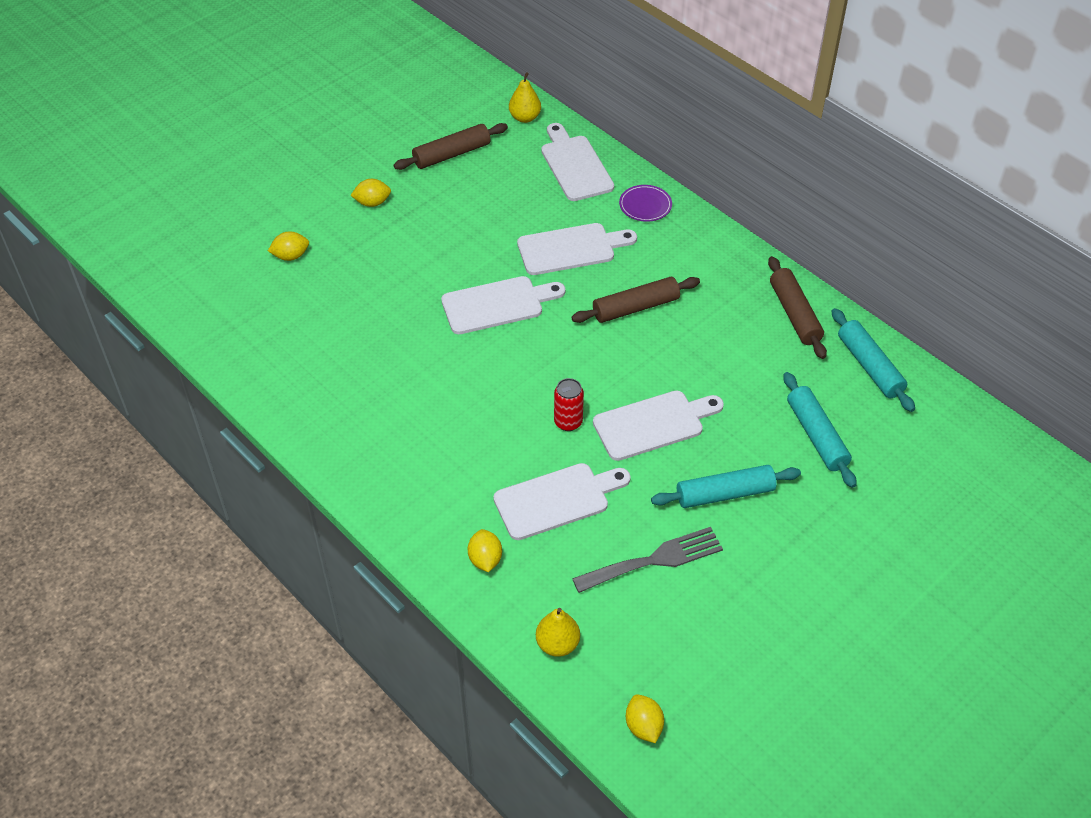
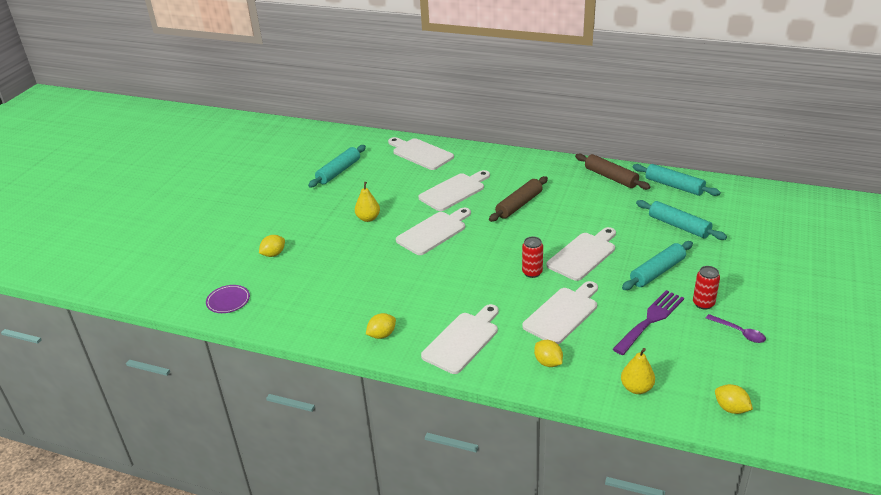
camera: 25 degrees left, 15 degrees down
yellow lemon [351,179,391,207] -> yellow lemon moved to [366,313,396,339]
brown rolling pin [394,123,508,170] -> turquoise rolling pin [308,145,366,187]
yellow pear [509,72,541,123] -> yellow pear moved to [355,182,380,222]
grey fork [572,527,723,593] -> purple fork [613,290,684,355]
purple plate [619,185,672,222] -> purple plate moved to [206,285,250,313]
none -> white cutting board [421,304,499,374]
none -> red can [693,266,720,310]
none -> purple spoon [706,314,766,343]

